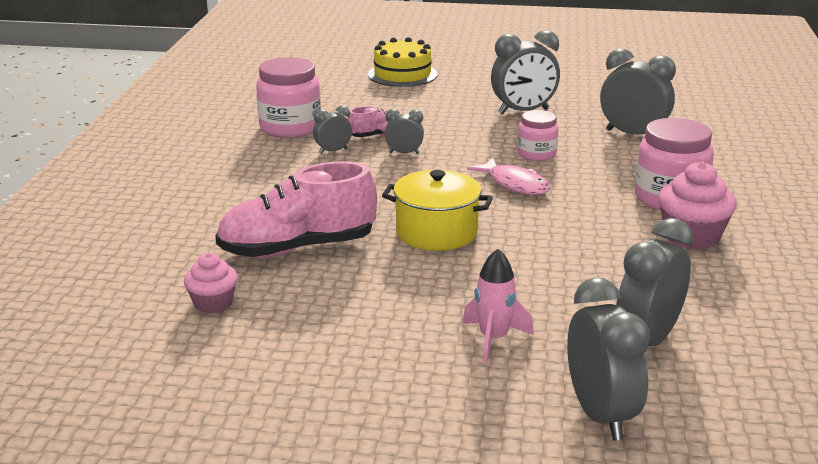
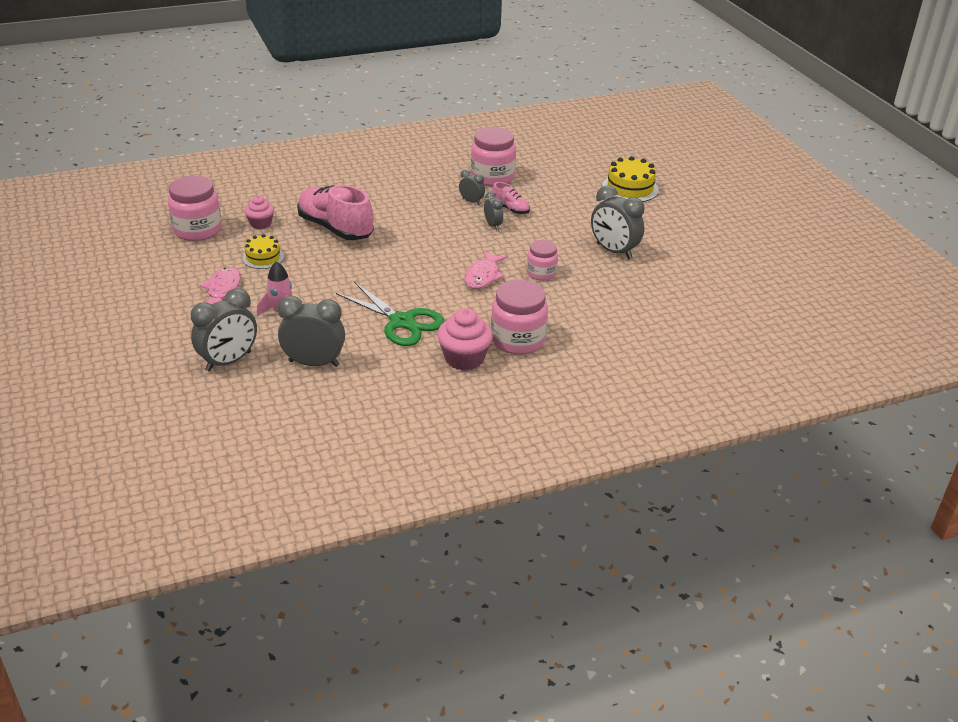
camera: 60 degrees right, 10 degrees up
yellow pot [382,170,493,251] -> none
grey clock [600,48,676,135] -> none
none -> pink jar [168,176,222,241]
none -> pink fish [200,267,241,305]
none -> yellow cake [242,234,284,269]
none -> green scissors [336,282,445,346]

